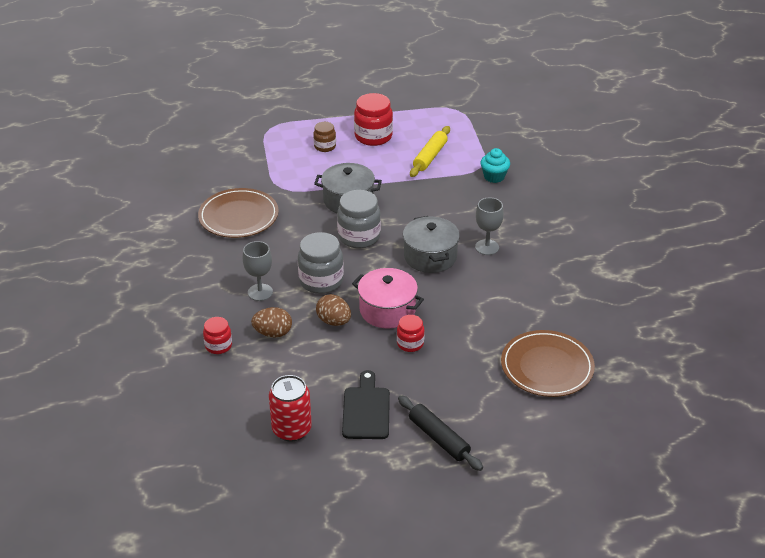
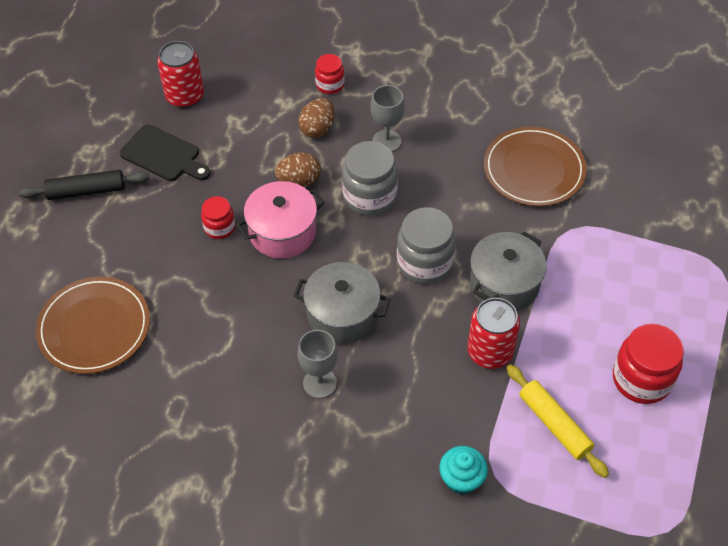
camera: 120 degrees right, 15 degrees up
brown jar [313,122,336,152] -> none
none -> red can [468,298,520,369]

